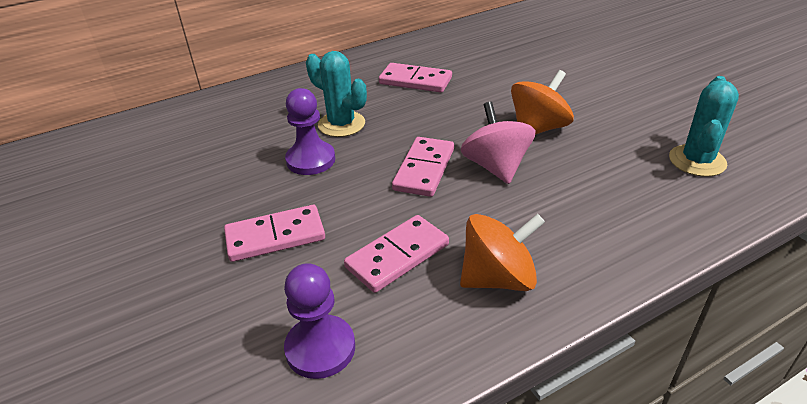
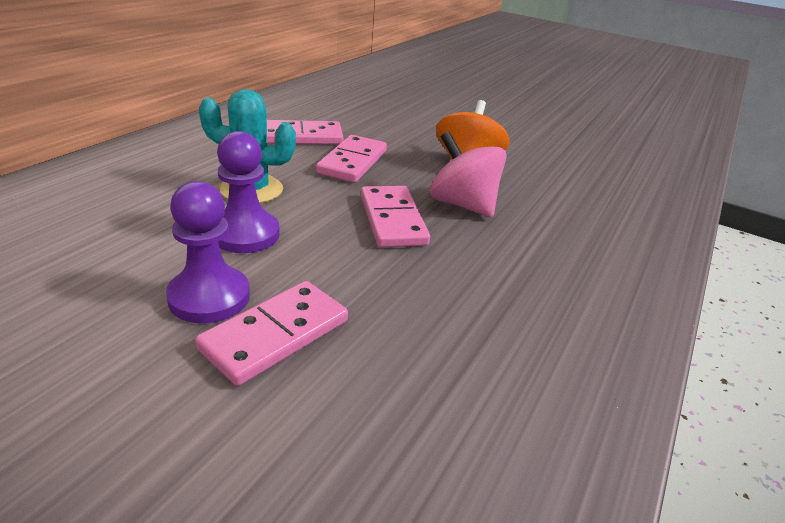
camera: 35 degrees left, 5 degrees down
purple pawn [284,263,355,379] -> purple pawn moved to [166,181,250,323]
pink domino [344,215,449,293] -> pink domino moved to [316,135,387,183]
orange spinning top [460,214,545,291] -> none
turquoise cactus [669,76,739,177] -> none

